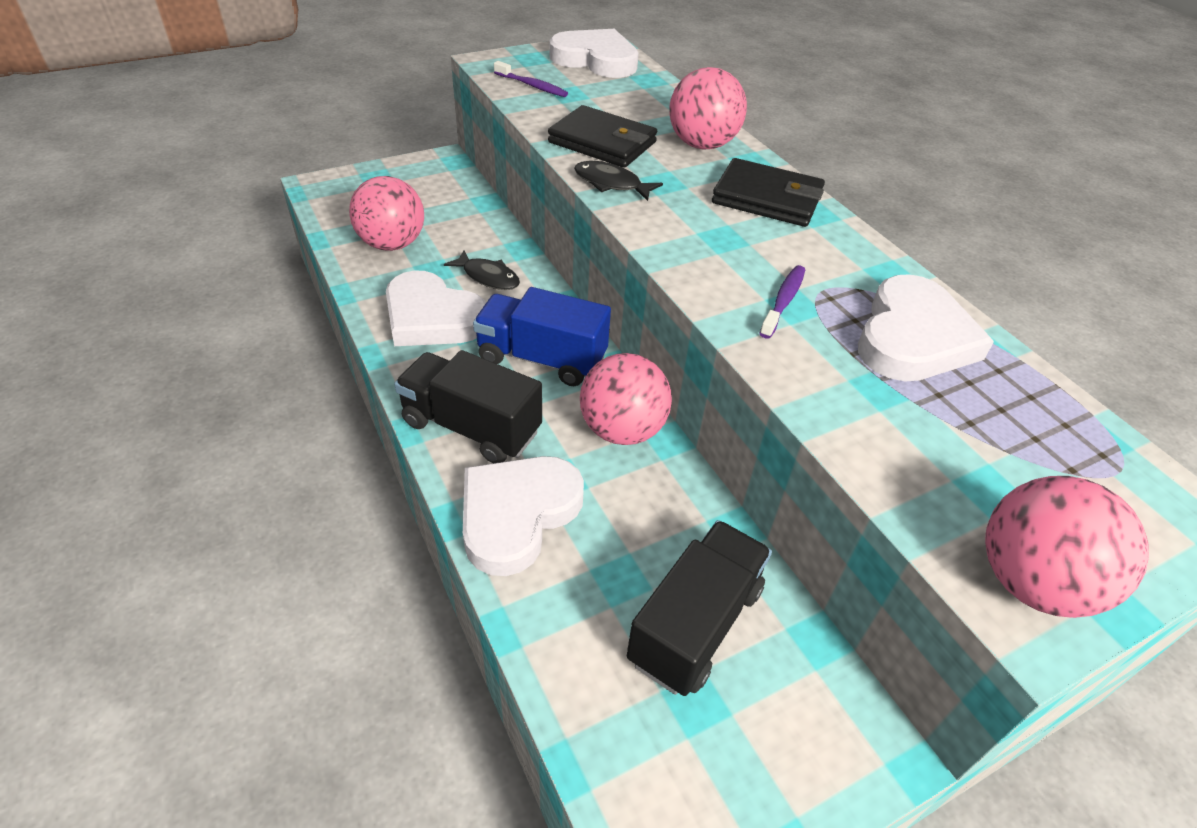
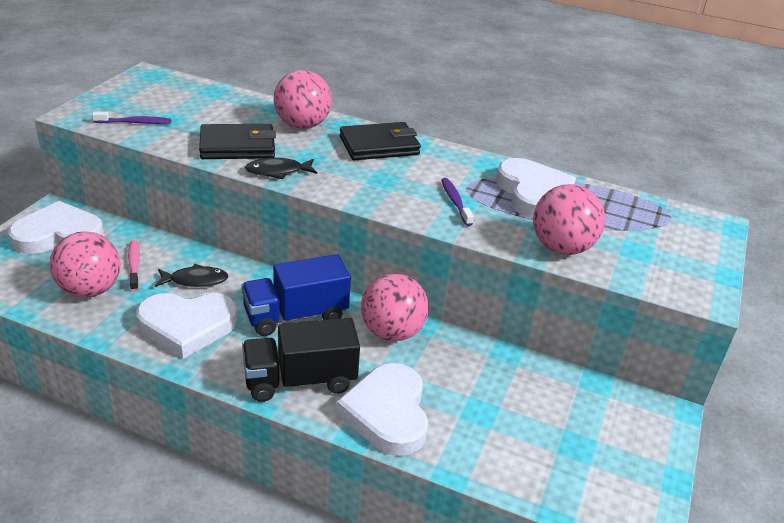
camera: 40 degrees left, 10 degrees down
white heart [549,29,639,78] -> white heart moved to [8,201,104,254]
black truck [627,520,772,696] -> none
pink ball [985,476,1149,618] -> pink ball moved to [533,184,605,255]
none -> pink toothbrush [128,240,140,291]

